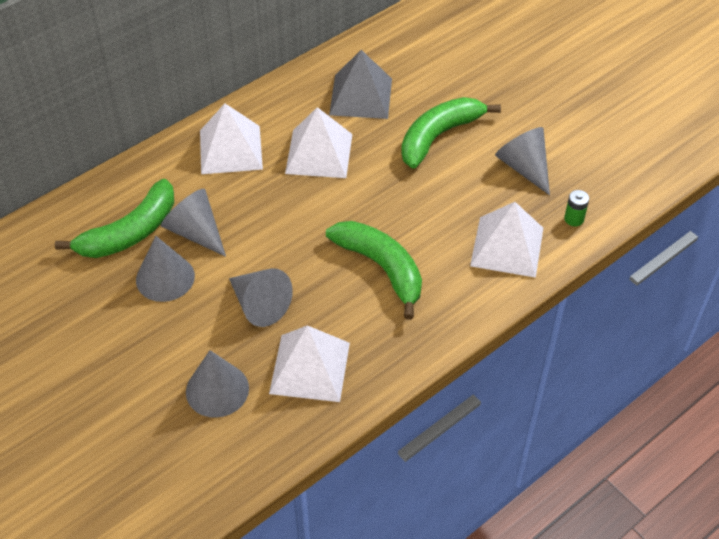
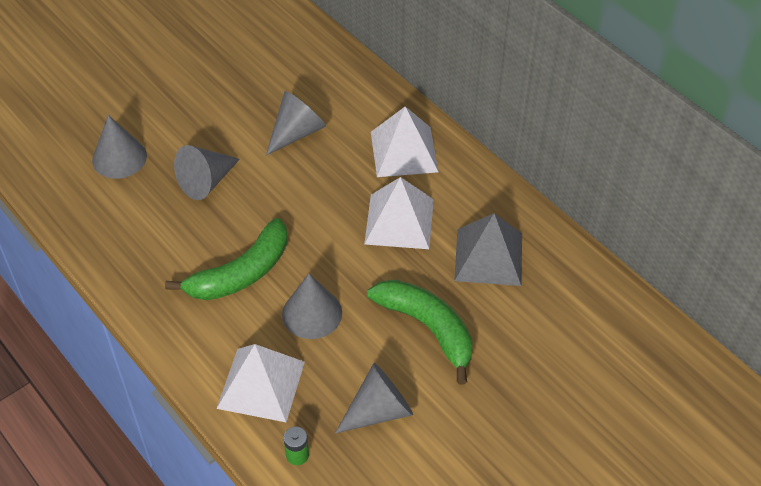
camera: 90 degrees right, 0 degrees up
green banana [55,179,174,258] -> none
grey cone [136,236,195,302] -> grey cone moved to [282,274,342,339]
white pyramid [269,325,350,402] -> none

